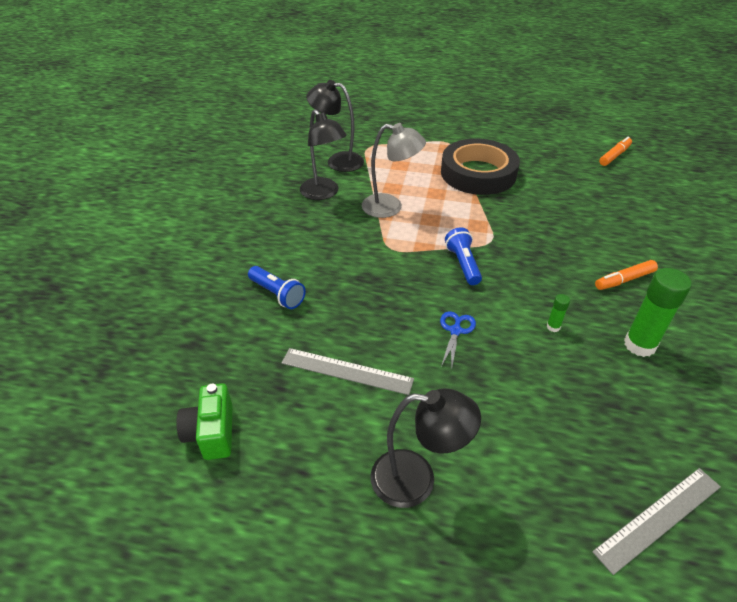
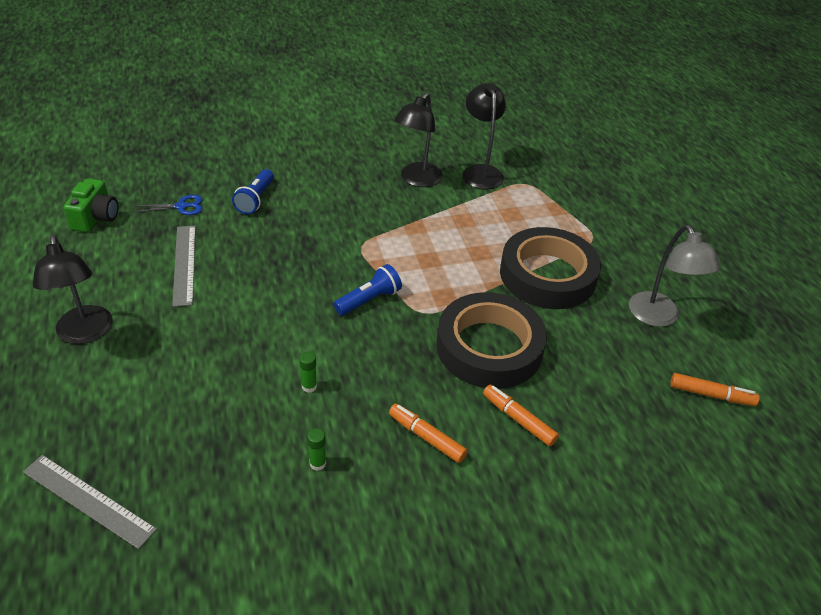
camera: 60 degrees right, 0 degrees up
green camera [176,384,232,460] -> green camera turned 135 degrees clockwise [63,178,118,232]
grey lamp [362,123,426,218] -> grey lamp moved to [629,225,721,327]
blue scissors [440,311,476,368] -> blue scissors moved to [135,195,202,215]
green glue stick [624,268,692,357] -> green glue stick [307,428,326,471], size x0.46
none -> black tape [436,292,547,389]
none -> orange marker [483,385,559,447]

